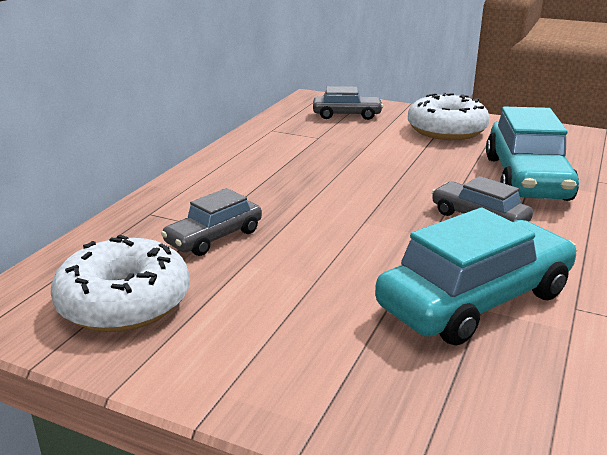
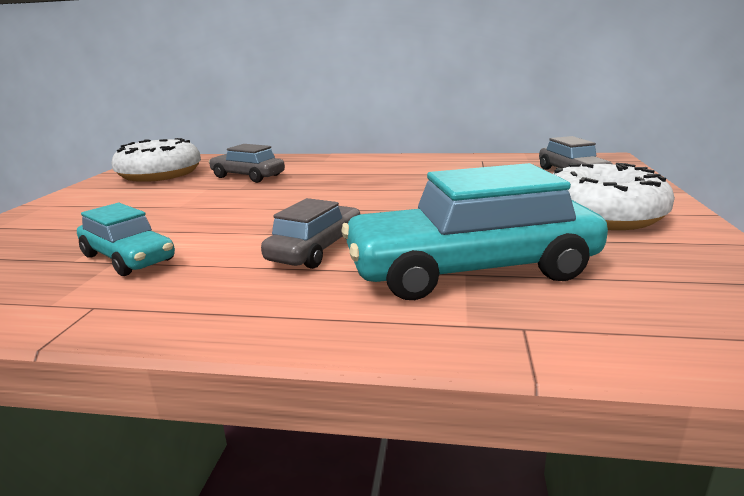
camera: 75 degrees right, 5 degrees down
turquoise car [375,207,577,346] -> turquoise car [77,203,175,276], size x0.56

